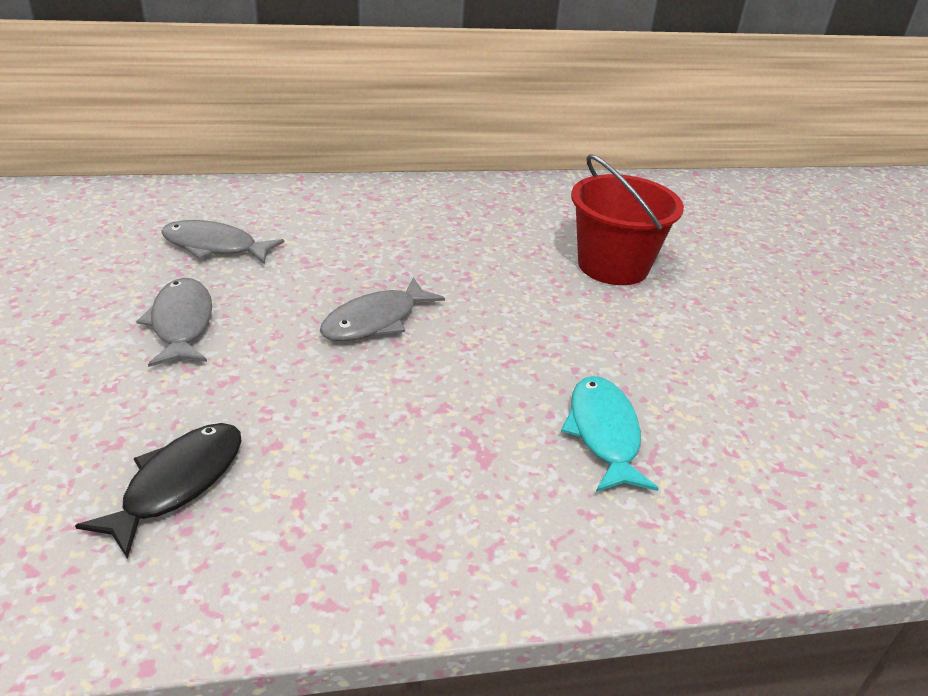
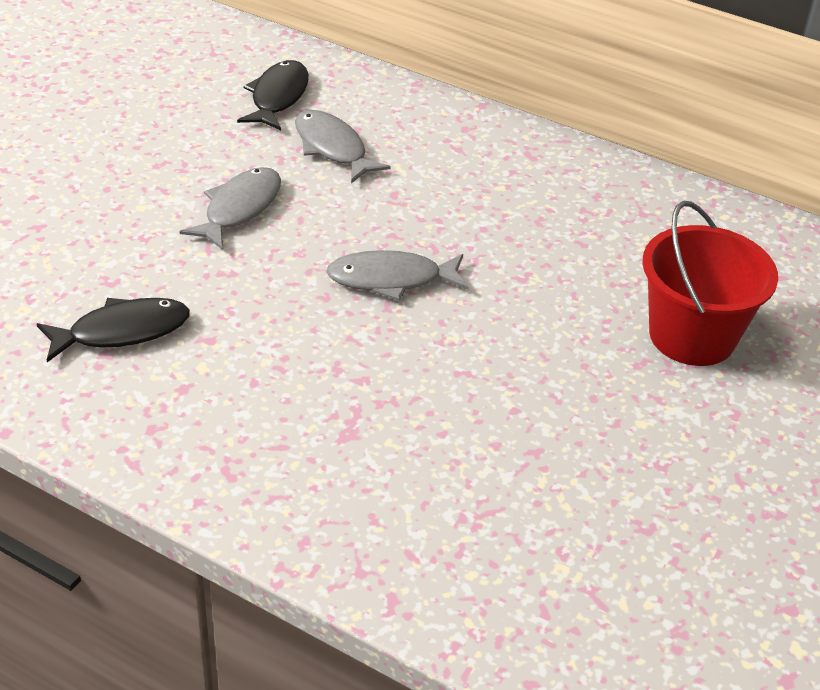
camera: 40 degrees right, 5 degrees up
turquoise fish [561,376,659,492] -> none
none -> black fish [237,60,309,130]

